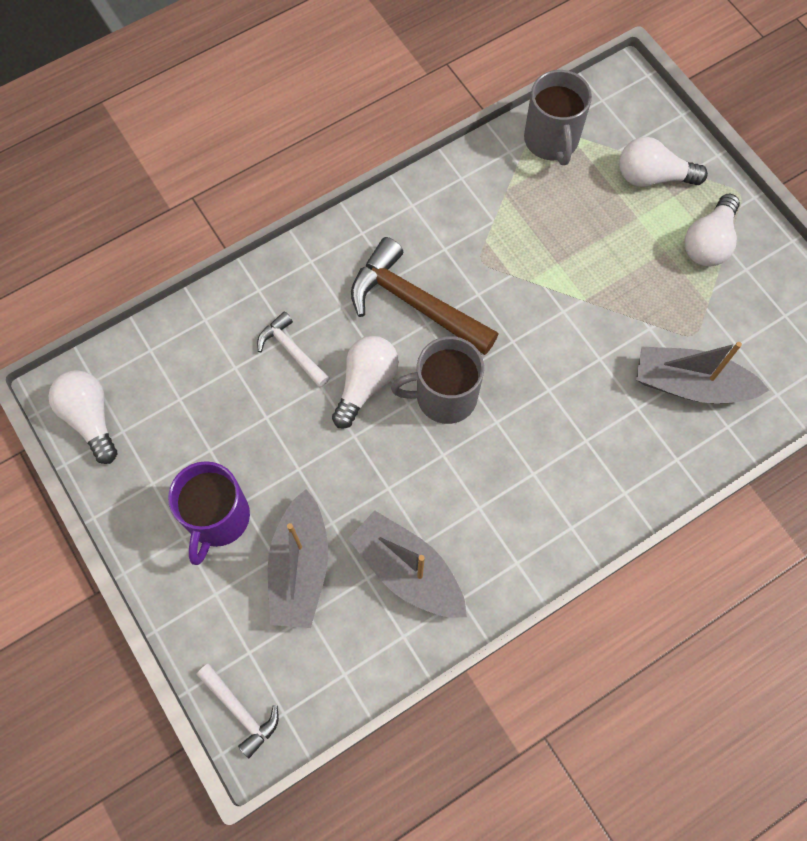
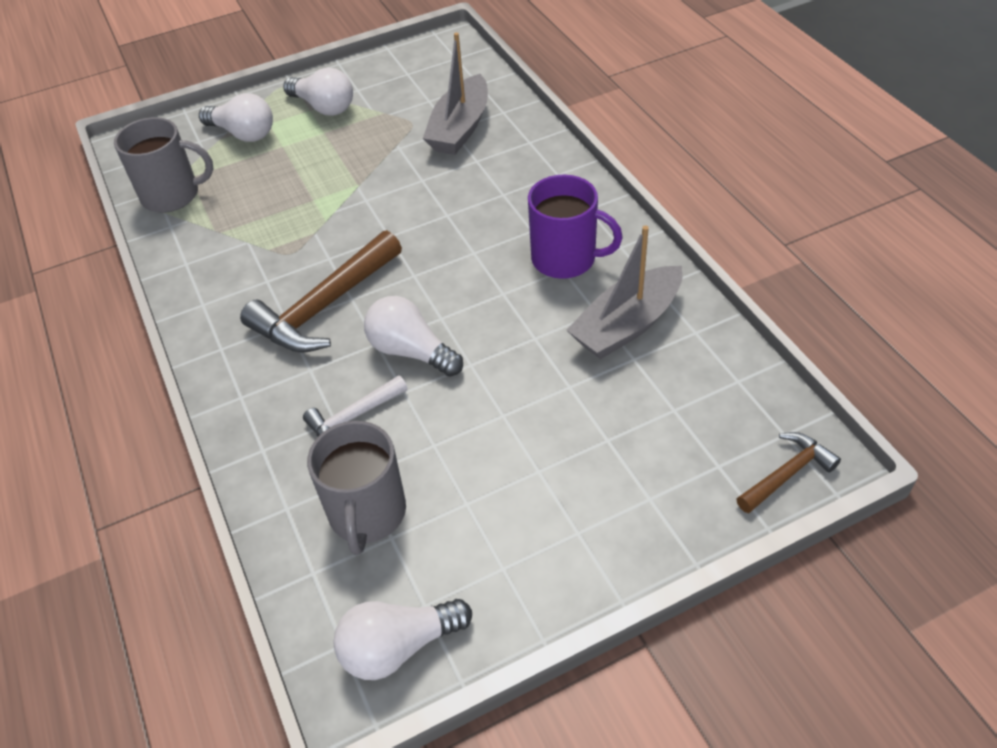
camera: 80 degrees left, 20 degrees down
purple mug [168,461,250,565] -> purple mug moved to [528,175,623,279]
white hammer [196,664,279,758] -> brown hammer [736,432,841,513]
grey boat [268,489,328,628] -> none
grey mug [391,336,484,424] -> grey mug moved to [307,421,406,555]
white light bulb [619,137,708,187] -> white light bulb turned 75 degrees counterclockwise [199,93,273,142]

